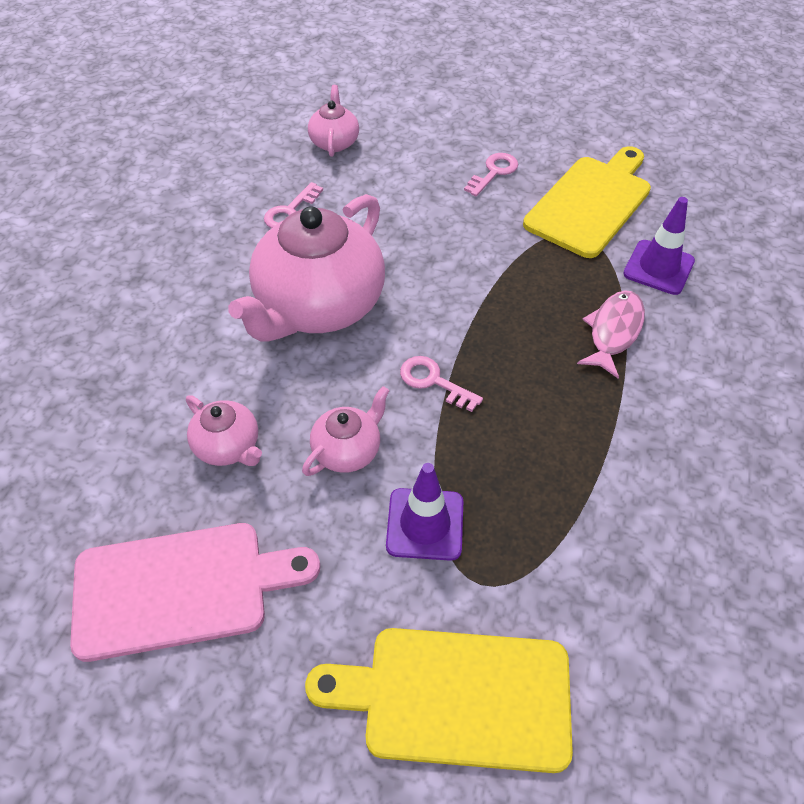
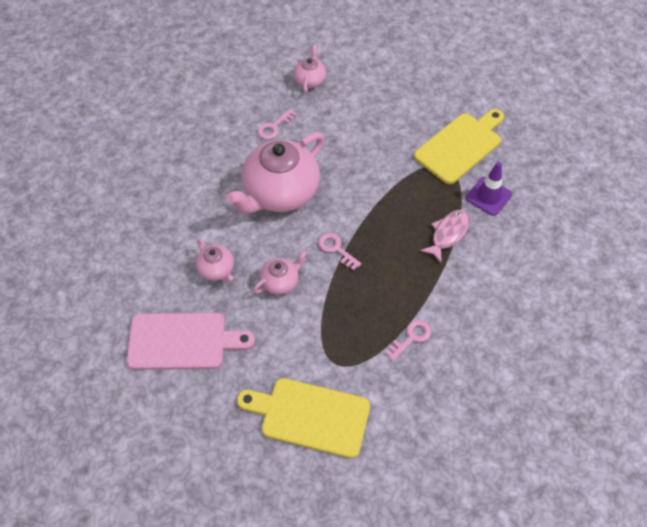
camera: 10 degrees right, 5 degrees up
purple traffic cone [386,463,463,561] -> none
pink key [464,153,518,196] -> pink key moved to [385,320,431,361]

